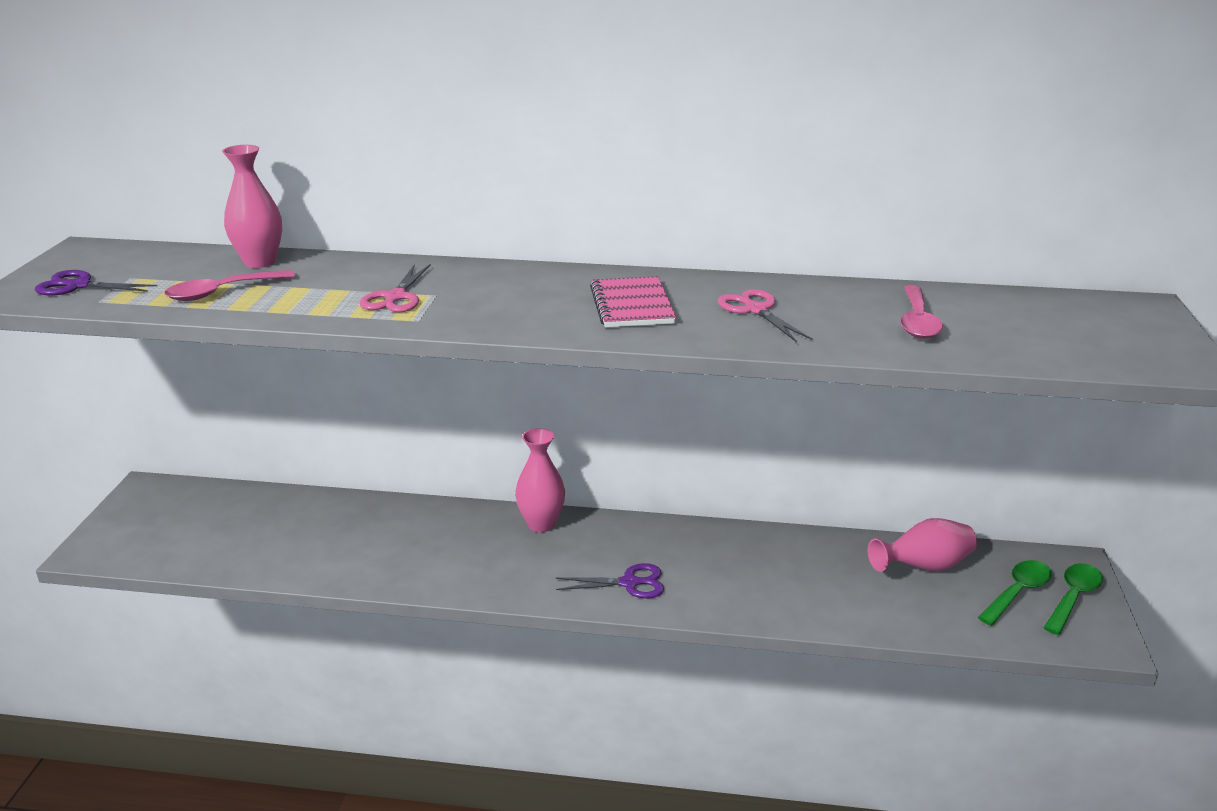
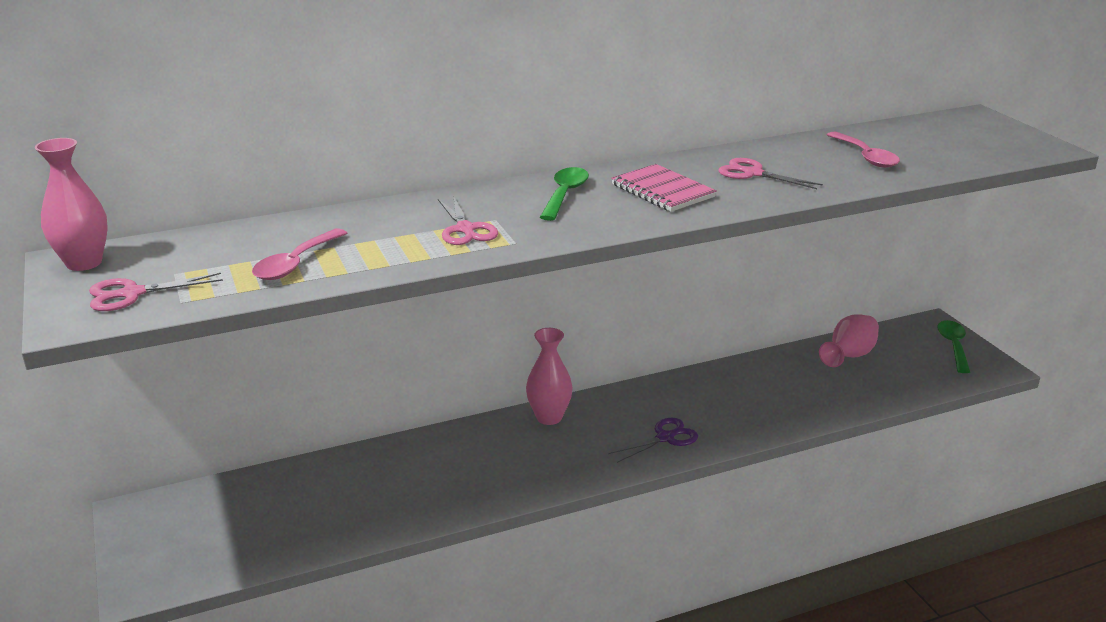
camera: 30 degrees left, 0 degrees up
purple scissors [35,270,157,295] -> pink scissors [89,273,223,311]
pink vase [222,145,282,268] -> pink vase moved to [35,138,108,271]
green spoon [978,560,1052,626] -> green spoon moved to [540,167,589,221]

